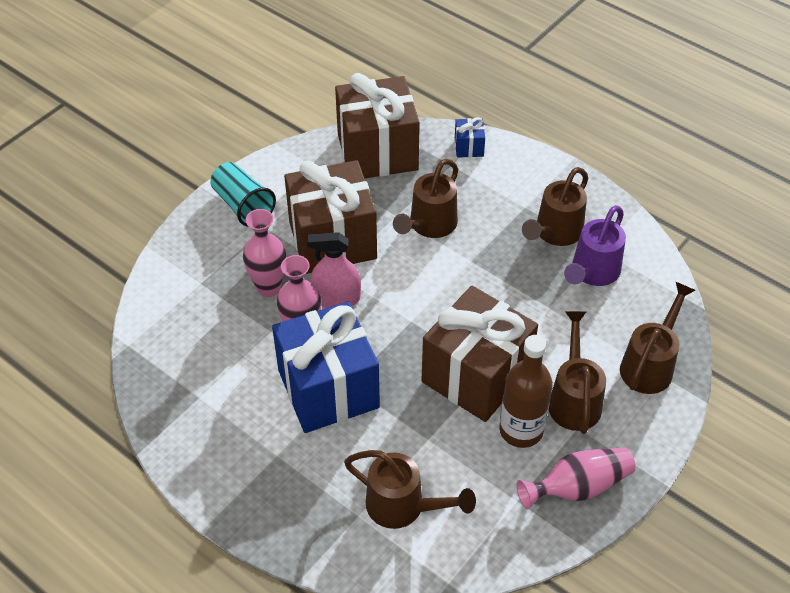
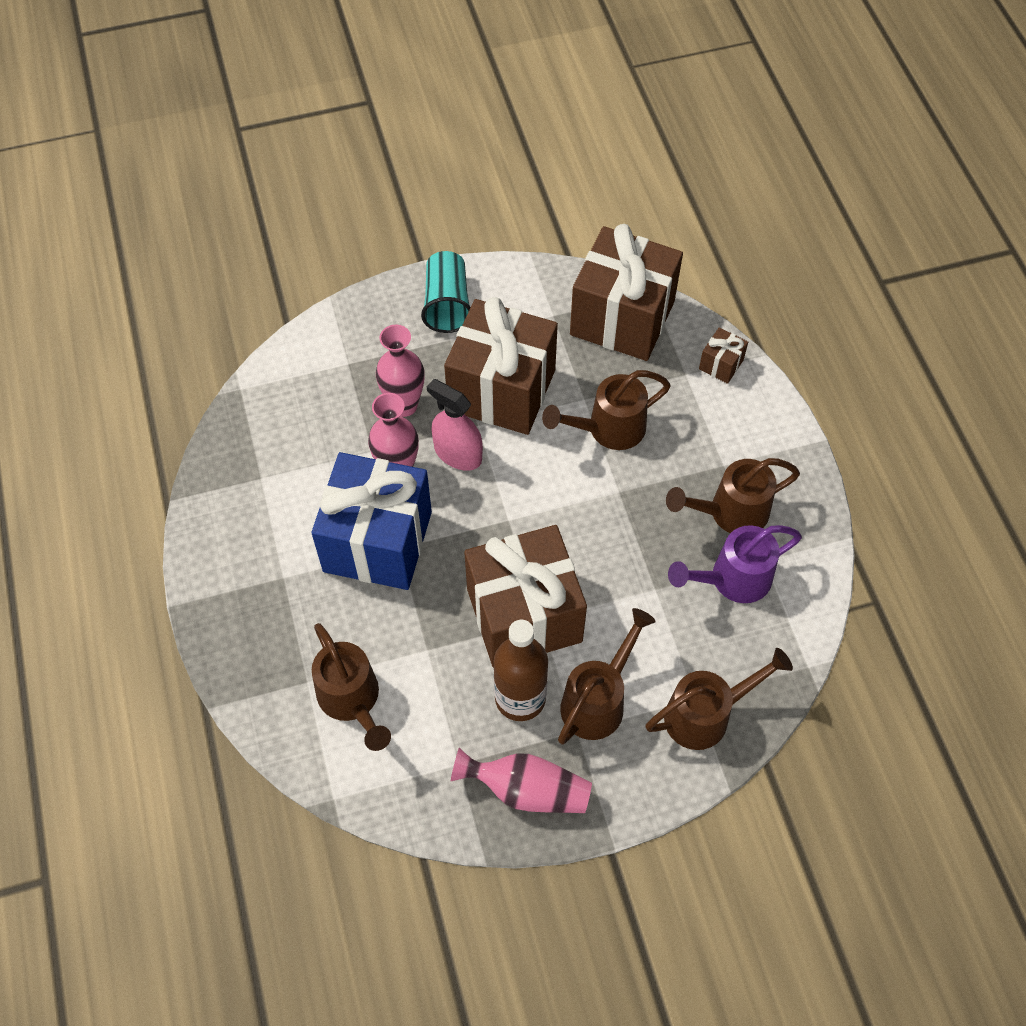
camera: 35 degrees right, 10 degrees up
blue gift [455,117,485,158] -> brown gift [699,327,748,384]

